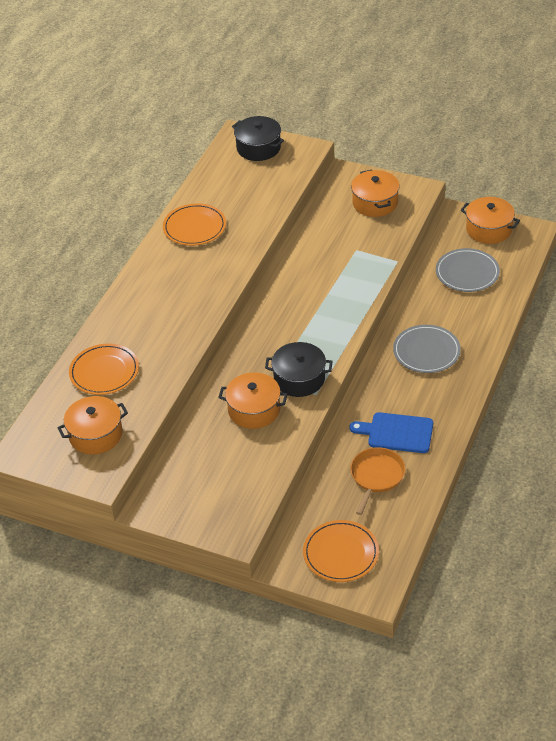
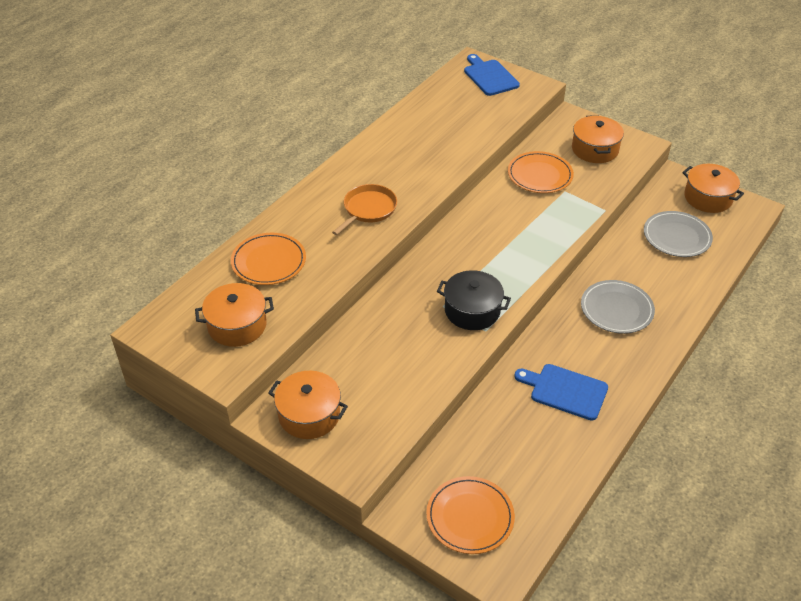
camera: 10 degrees right, 0 degrees up
orange plate [163,203,226,246] -> orange plate moved to [508,151,574,193]
orange pot [218,372,288,429] -> orange pot moved to [268,371,348,439]
black pot [232,116,284,161] -> blue cutting board [464,54,520,96]
orange pan [350,447,406,515] -> orange pan moved to [332,184,397,235]

